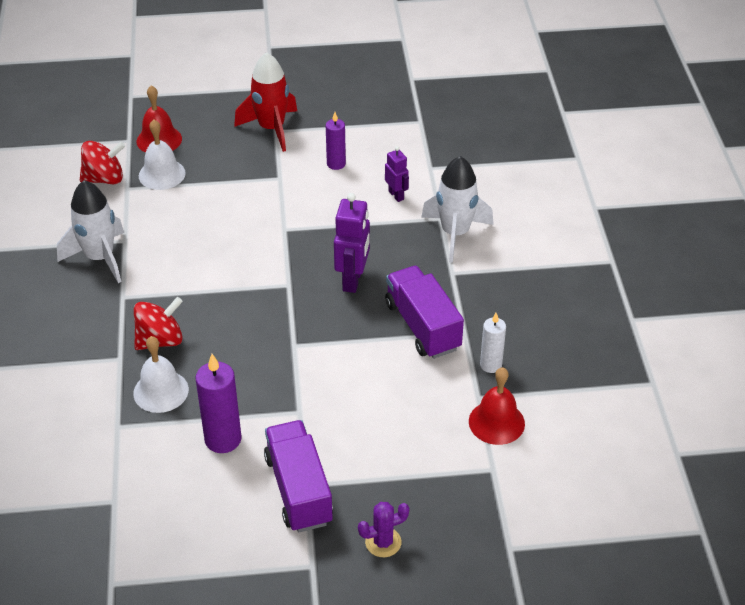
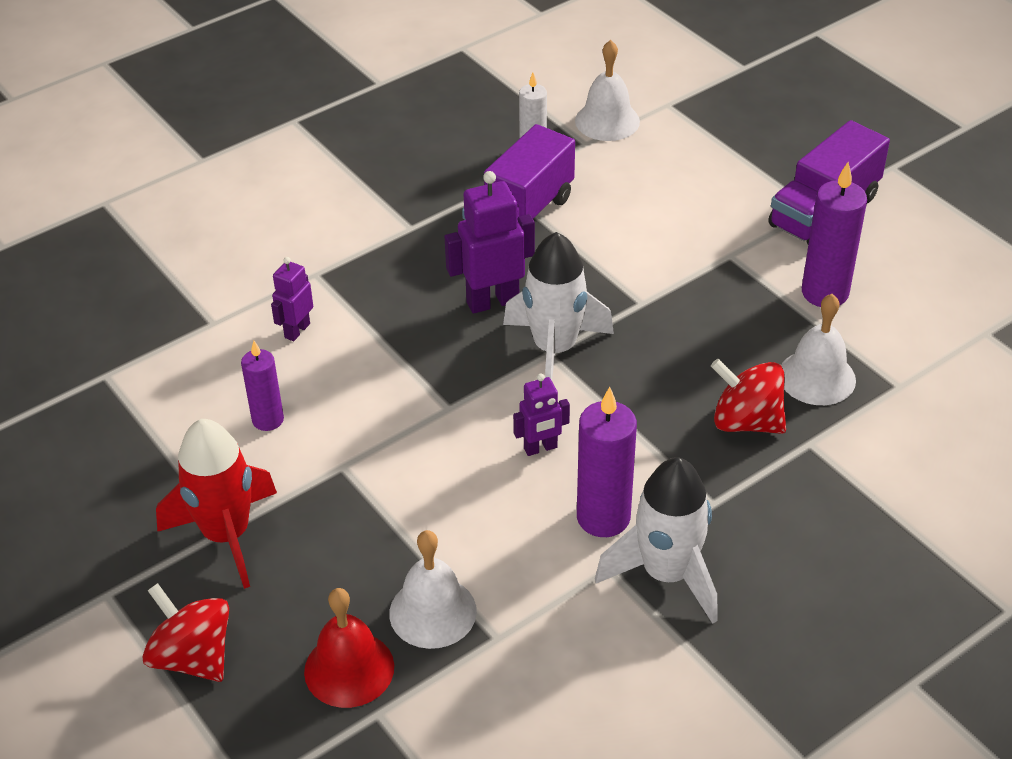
camera: 120 degrees left, 0 degrees up
red spinning top [80,141,125,184] -> red spinning top moved to [142,583,229,682]
purple cactus [358,502,409,557] -> none
white rocket [421,156,494,263] -> white rocket moved to [503,232,614,380]
red bell [469,367,525,445] -> white bell [575,40,640,141]
none -> purple robot [513,374,570,456]
none -> purple candle [577,387,637,537]

